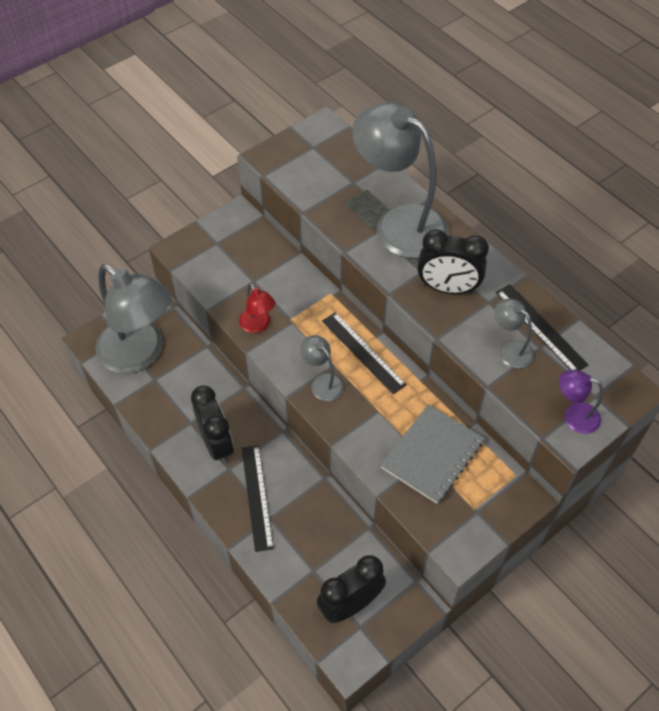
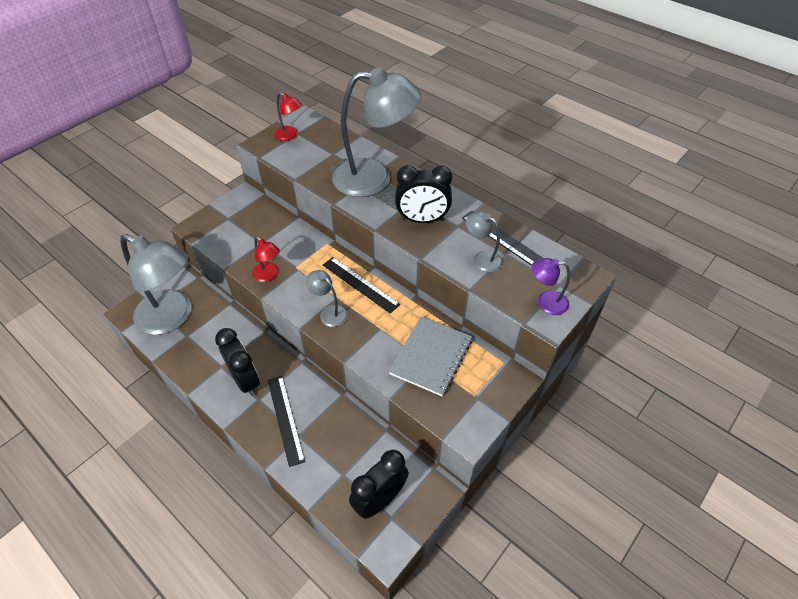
camera: 10 degrees left, 5 degrees down
grey lamp [352,102,449,259] -> grey lamp turned 150 degrees clockwise [332,68,421,197]
none -> red lamp [274,92,302,141]

